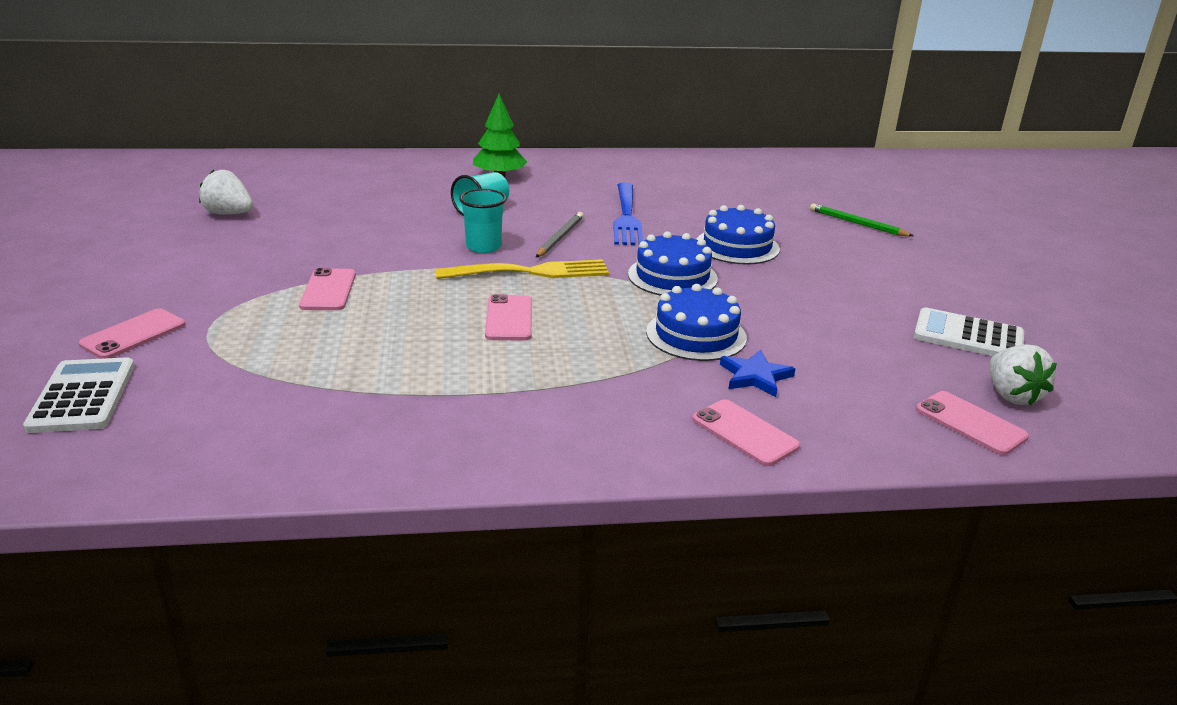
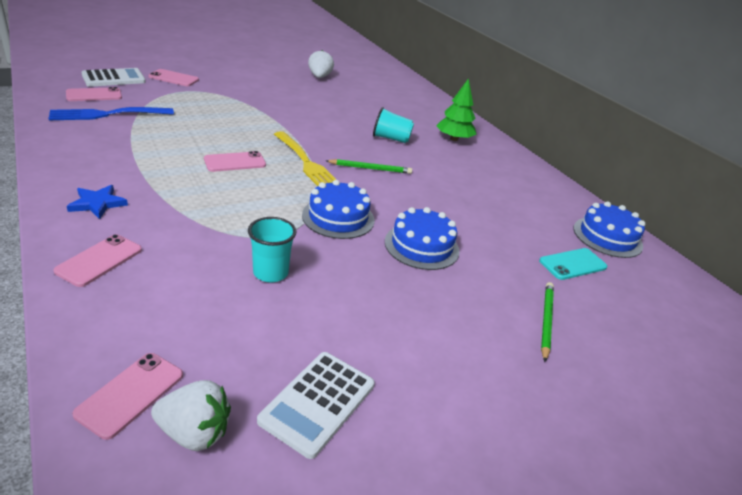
camera: 65 degrees right, 5 degrees up
pink phone [299,268,356,310] -> pink phone moved to [66,87,122,101]
turquoise cup [459,189,506,253] -> turquoise cup moved to [248,217,297,282]
grey pencil [536,212,584,258] -> green pencil [326,159,412,174]
blue fork [613,182,643,245] -> blue fork moved to [49,107,174,120]
blue cake [646,284,747,361] -> blue cake moved to [573,202,645,258]
blue star [720,349,795,397] -> blue star moved to [67,185,128,219]
white calculator [914,308,1024,356] -> white calculator turned 150 degrees counterclockwise [257,352,375,459]
white strawberry [989,344,1057,405] -> white strawberry turned 135 degrees counterclockwise [151,380,231,451]
none -> turquoise phone [539,248,608,280]

